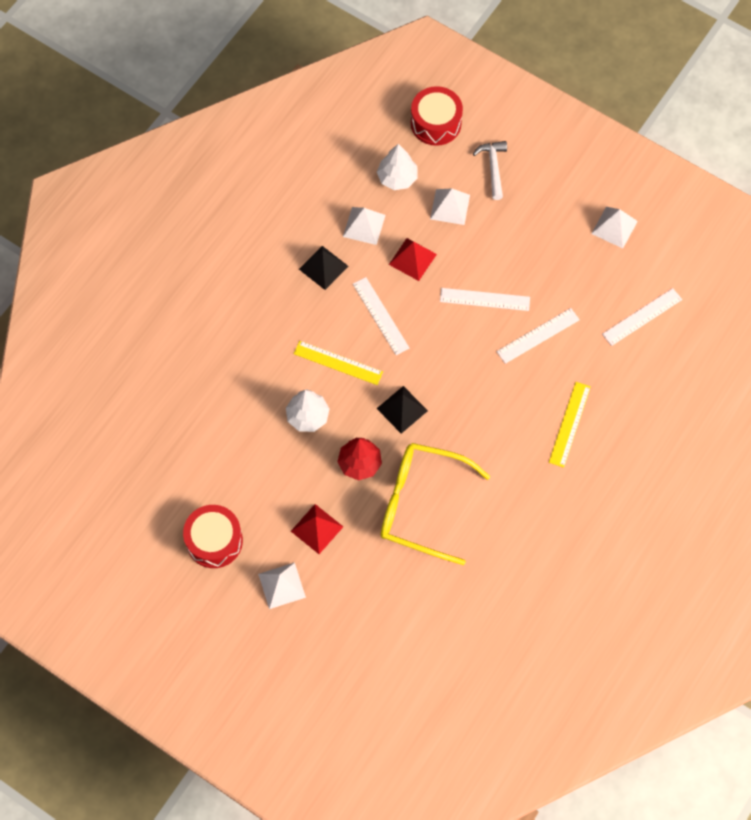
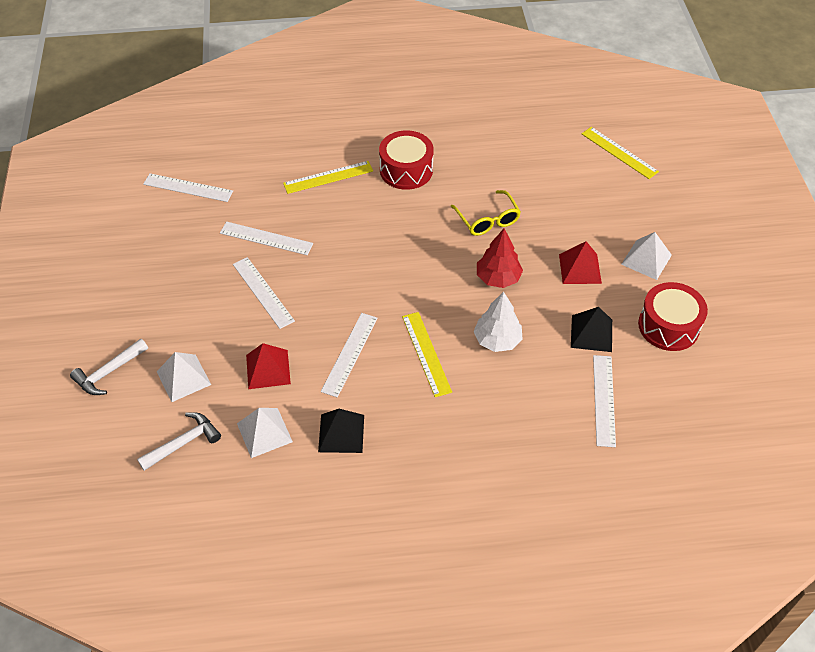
camera: 130 degrees left, 15 degrees down
black pyramid [376,386,428,434] -> black pyramid moved to [571,307,612,352]
white tree [377,144,417,190] -> white hammer [137,412,221,471]
yellow glasses [381,443,490,565] -> yellow glasses [451,190,521,236], size x0.55
red drum [411,86,463,146] -> red drum moved to [379,130,434,190]
white pyramid [591,207,638,248] -> none
none -> yellow ruler [582,127,659,179]
none -> white ruler [593,355,616,447]

